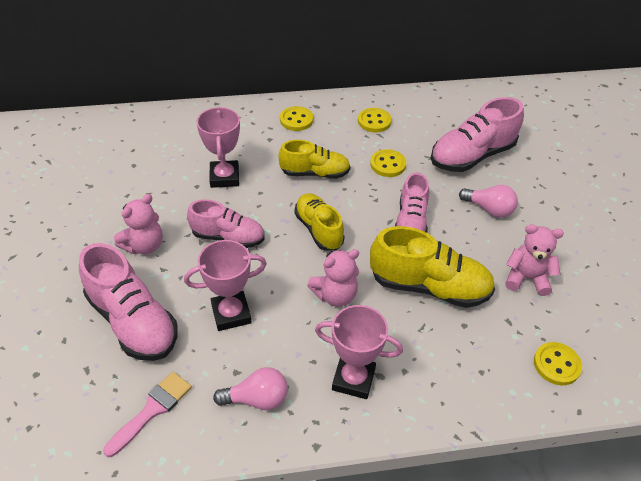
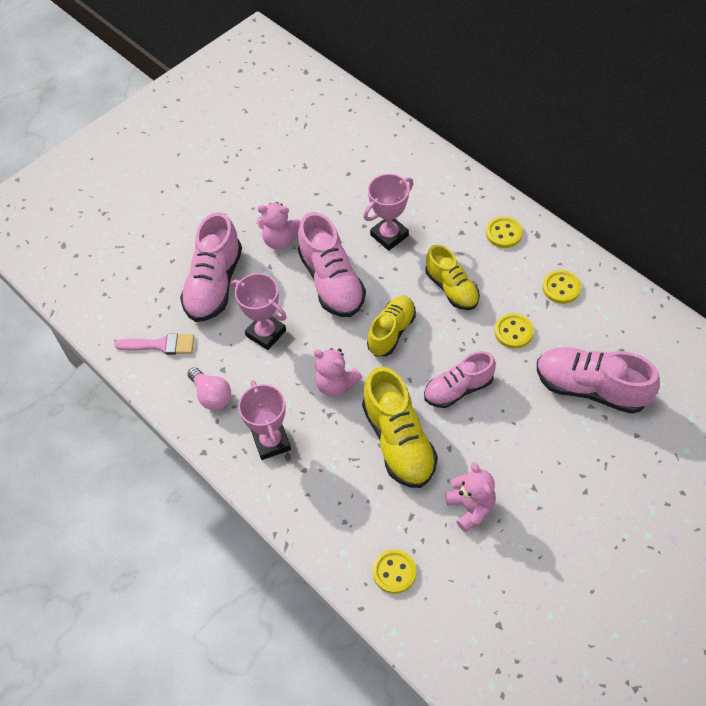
camera: 60 degrees right, 10 degrees up
pink shoe [187,199,265,248] -> pink shoe [298,212,366,317], size x1.51
pink light bulb [459,185,518,218] -> none

